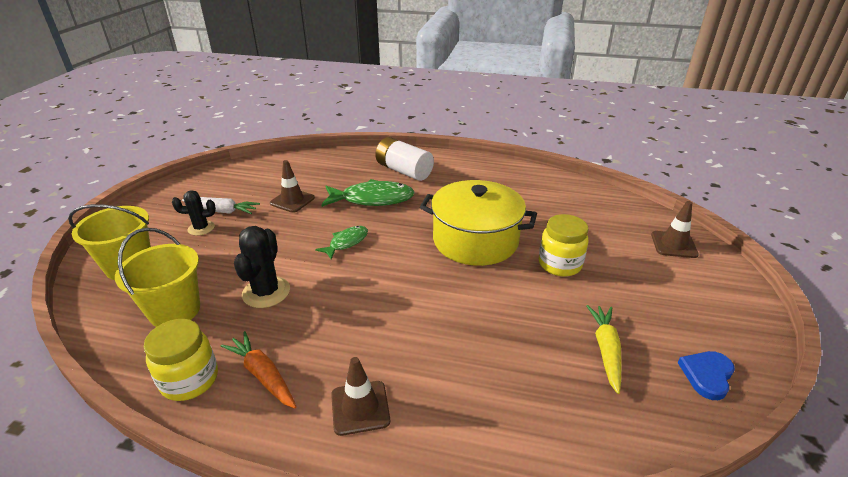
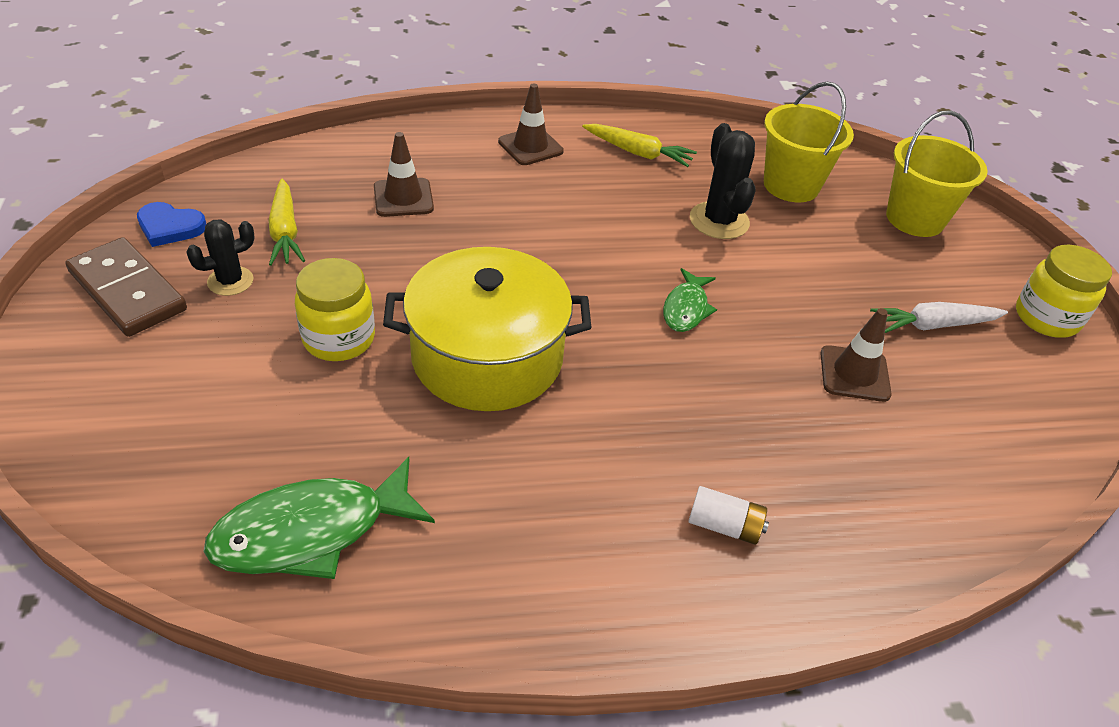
camera: 155 degrees right, 10 degrees up
yellow jar [144,319,218,401] -> yellow jar moved to [1016,245,1112,337]
black cactus [172,190,216,236] -> black cactus moved to [186,219,255,296]
orange carrot [220,331,297,408] -> yellow carrot [582,124,697,167]
green fish [321,179,415,207] -> green fish moved to [203,457,435,579]
white battery [375,137,434,181] -> white battery [688,486,769,545], size x0.53
brown traffic cone [651,201,699,258] -> brown traffic cone moved to [374,132,434,217]
blue heart [678,351,735,400] -> blue heart turned 90 degrees clockwise [137,202,206,247]
none -> brown domino [65,237,187,337]

